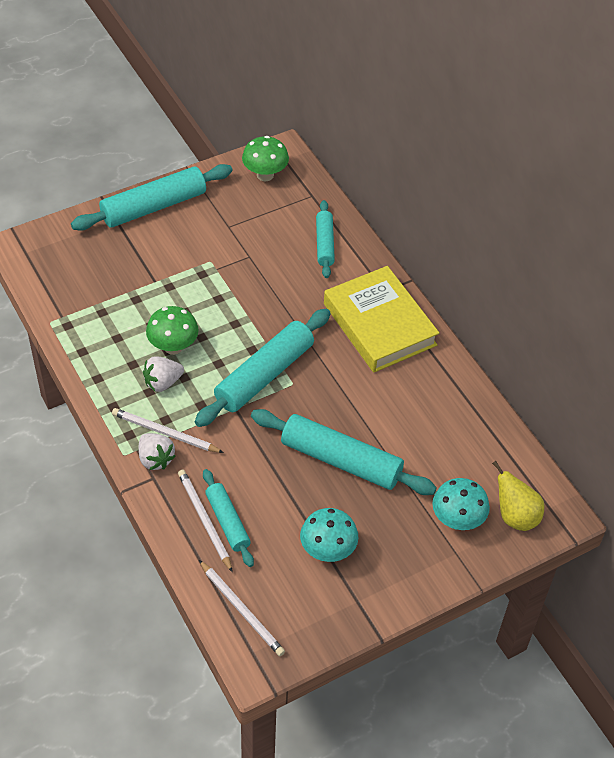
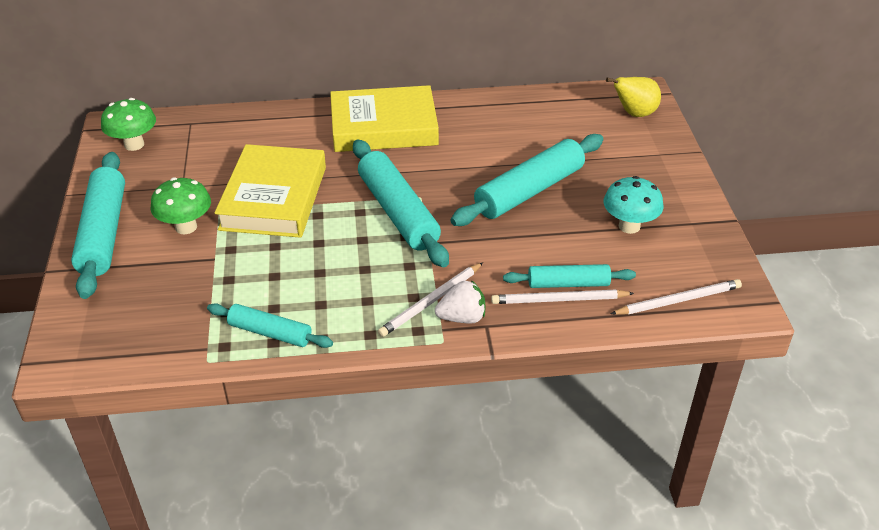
camera: 65 degrees left, 10 degrees down
white strawberry [143,356,184,392] -> none
green mushroom [146,306,199,355] -> green mushroom moved to [151,177,211,234]
turquoise rolling pin [316,200,335,278] -> turquoise rolling pin moved to [207,303,333,348]
turquoise mushroom [432,478,490,530] -> none
none -> yellow book [214,144,326,238]

